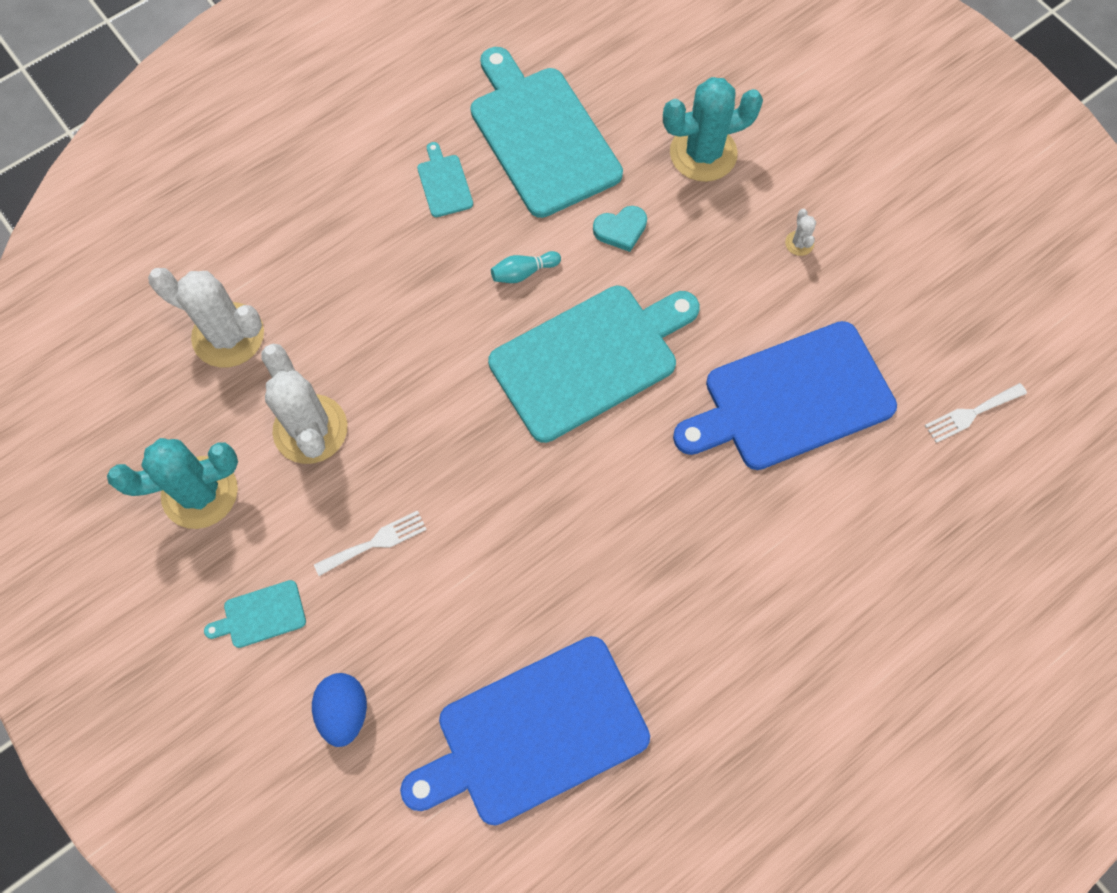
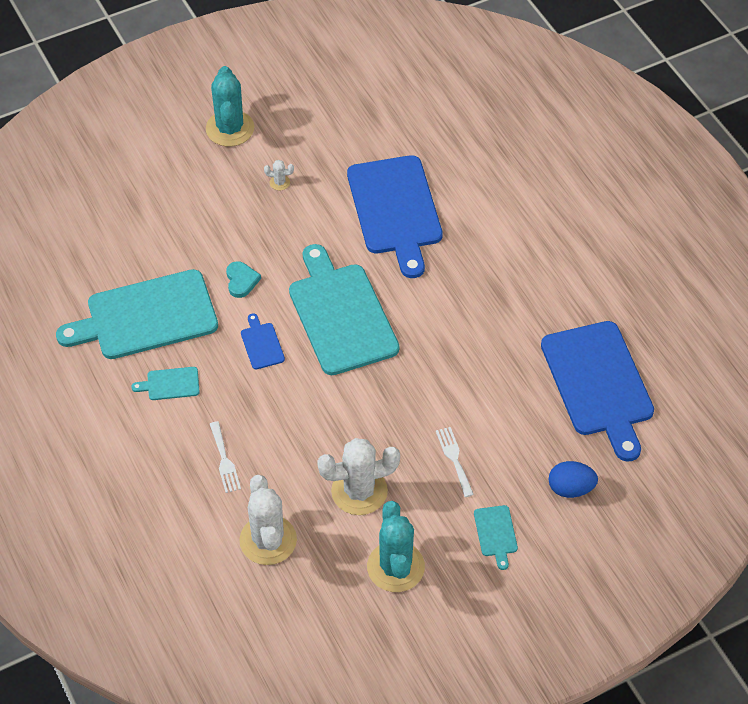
camera: 80 degrees left, 15 degrees down
white cactus [148,268,264,368] -> white cactus turned 45 degrees counterclockwise [240,475,297,565]
turquoise bowling pin [491,251,561,283] -> blue cutting board [241,313,285,369]
turquoise cactus [663,77,763,182] -> turquoise cactus moved to [206,66,254,147]
white fork [925,383,1027,443] -> white fork moved to [210,421,241,493]

